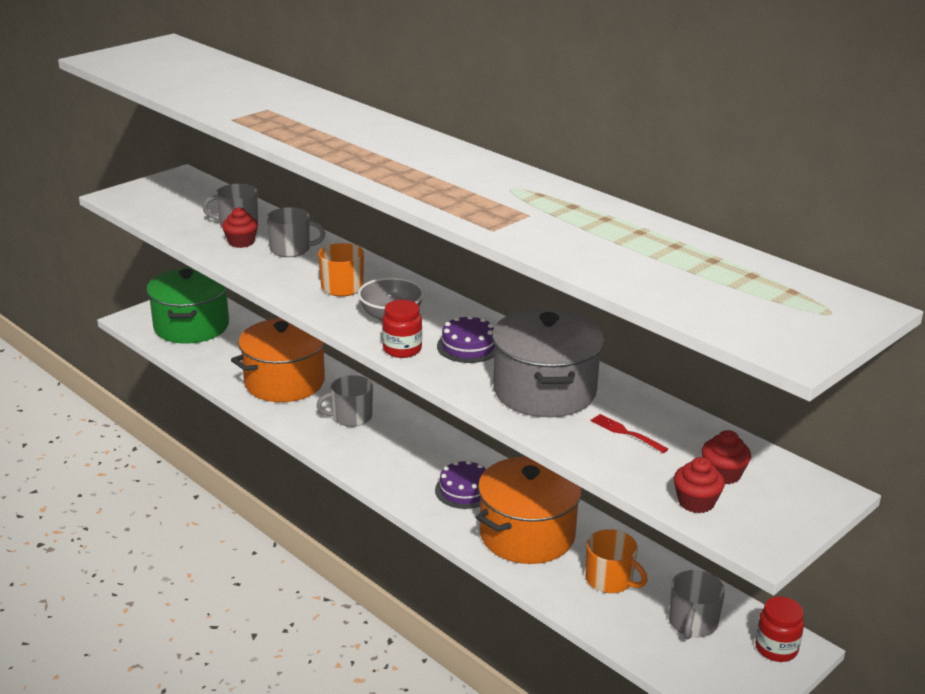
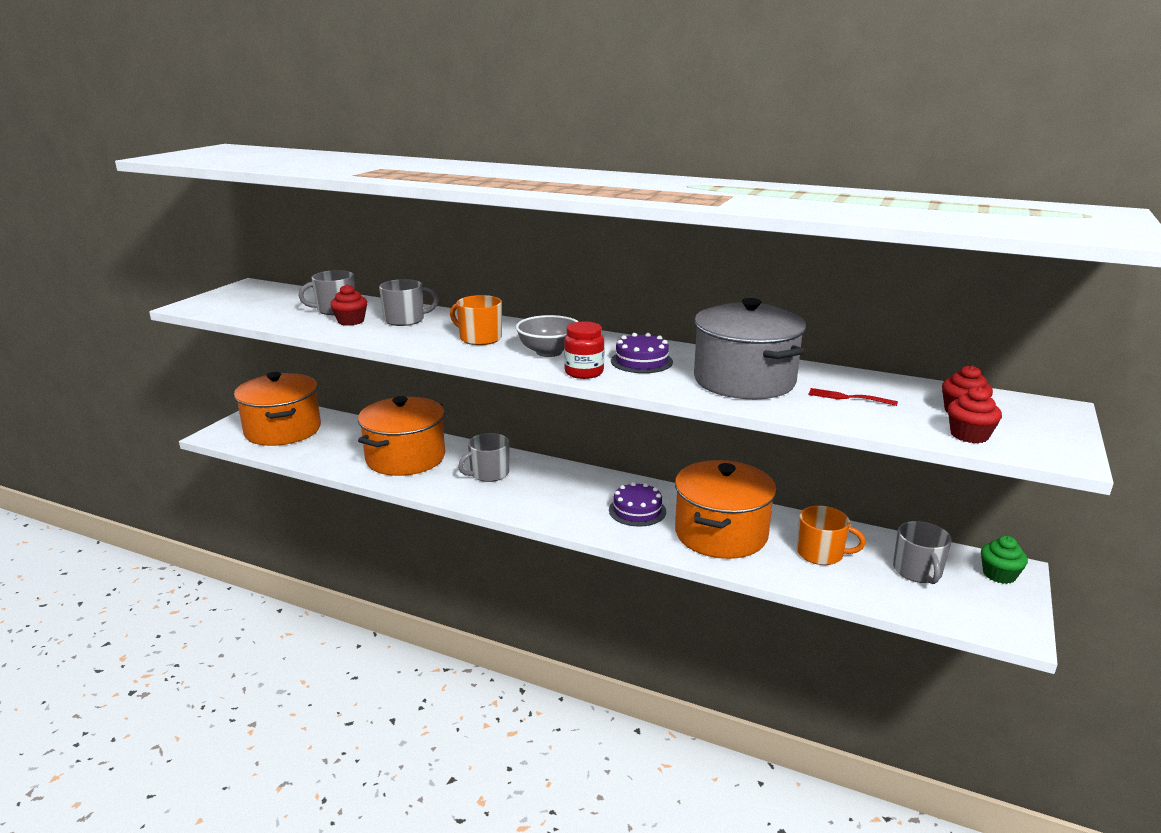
camera: 20 degrees left, 5 degrees down
green pot [146,267,229,344] -> orange pot [234,372,321,446]
red jar [755,596,804,662] -> green cupcake [981,536,1028,584]

